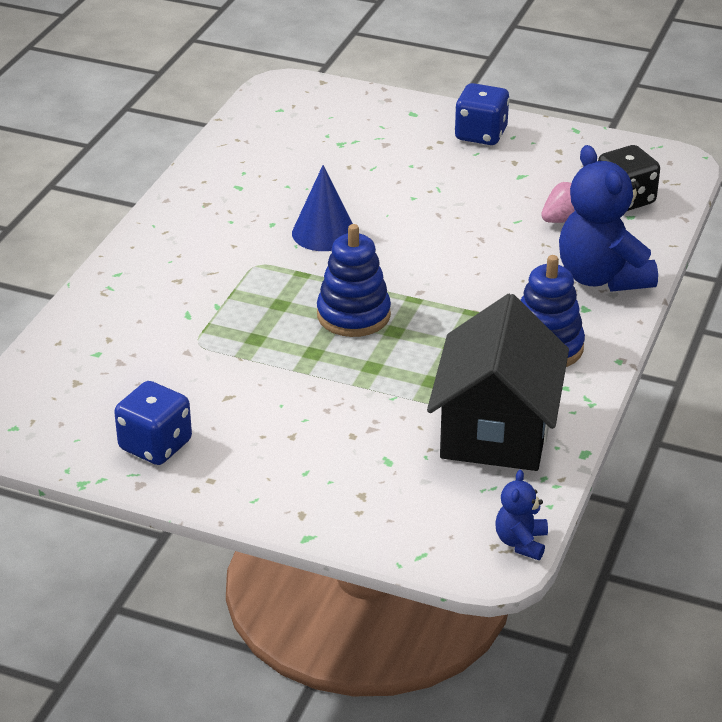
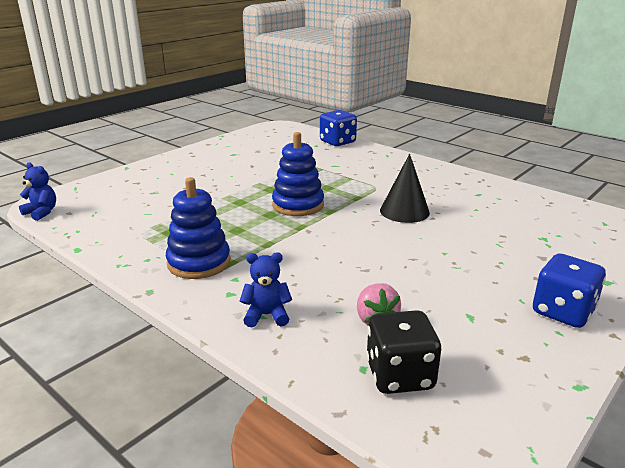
camera: 110 degrees right, 10 degrees down
blue dice [114,381,192,465] -> blue dice moved to [320,110,357,146]
blue cone [292,165,353,251] -> black cone [380,154,430,223]
black house [427,294,569,471] -> none
blue teddy bear [559,145,658,291] -> blue teddy bear [240,252,292,328], size x0.48

